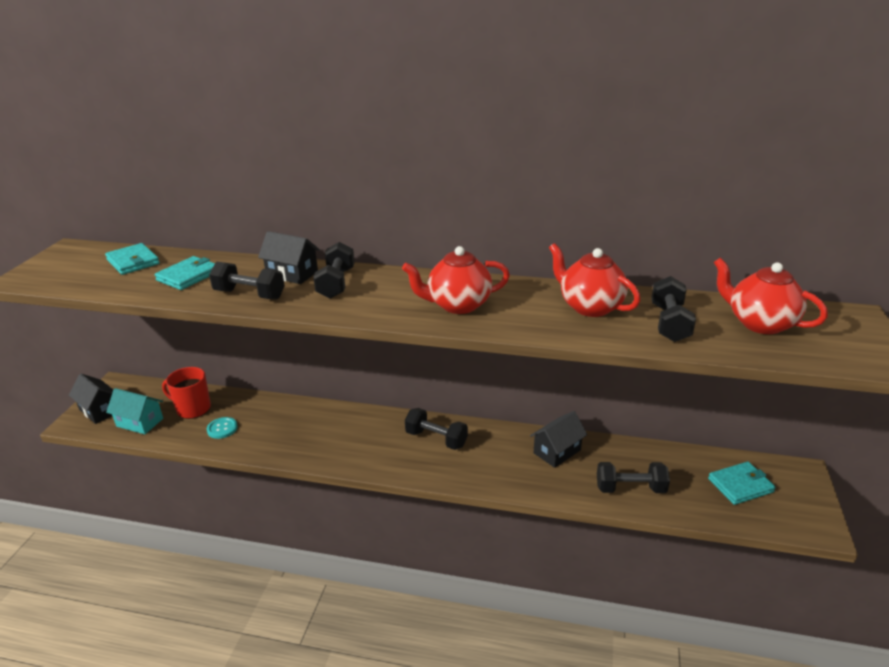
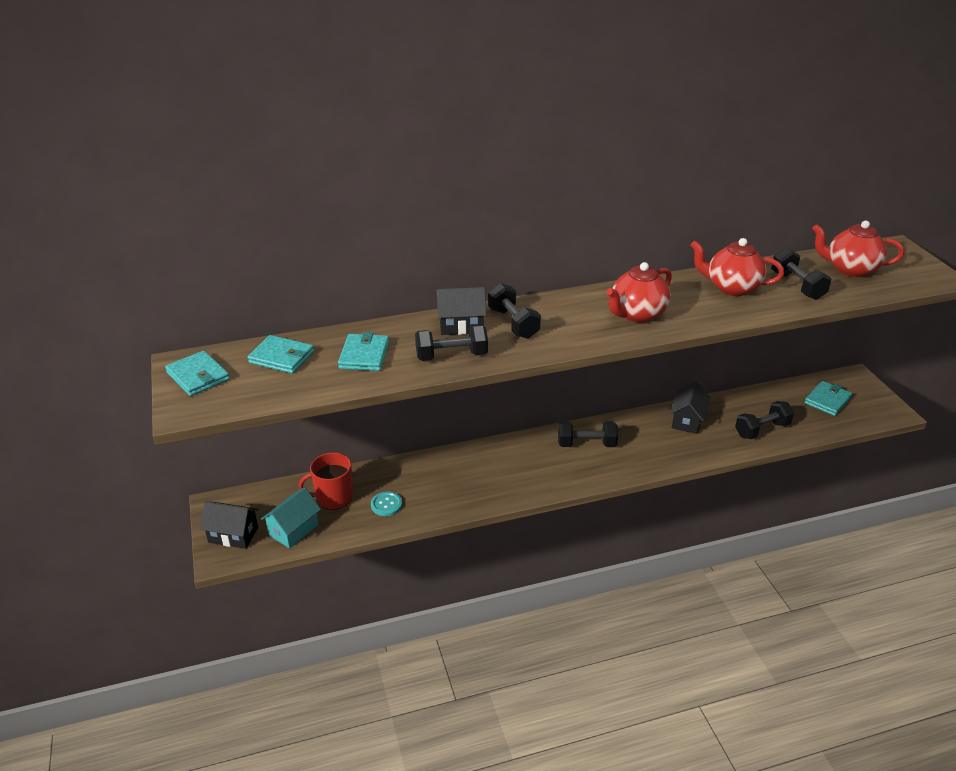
camera: 30 degrees left, 5 degrees up
turquoise house [106,388,163,434] -> turquoise house turned 45 degrees counterclockwise [261,487,321,548]
none -> turquoise wallet [165,351,230,396]

